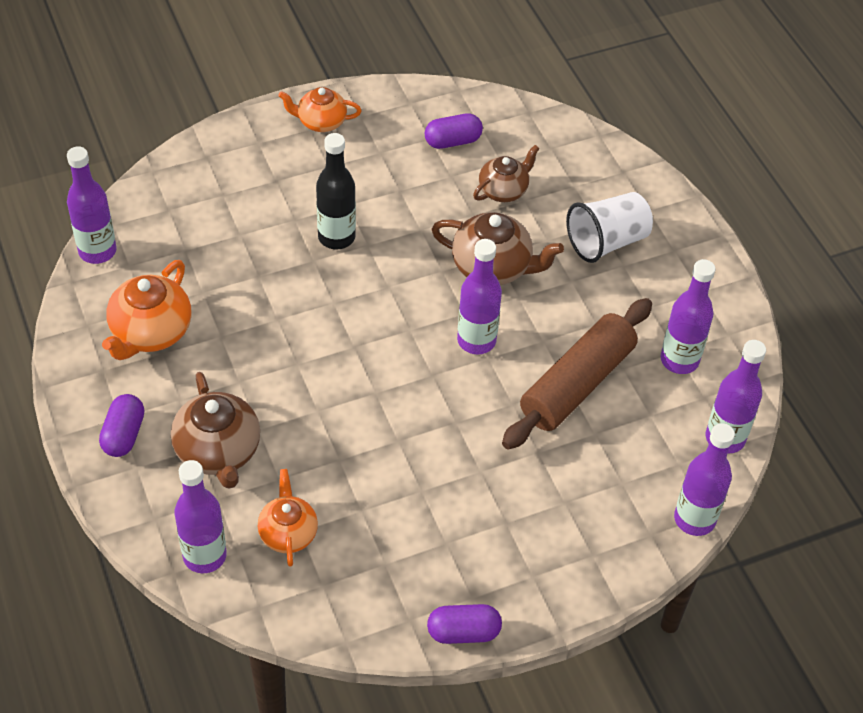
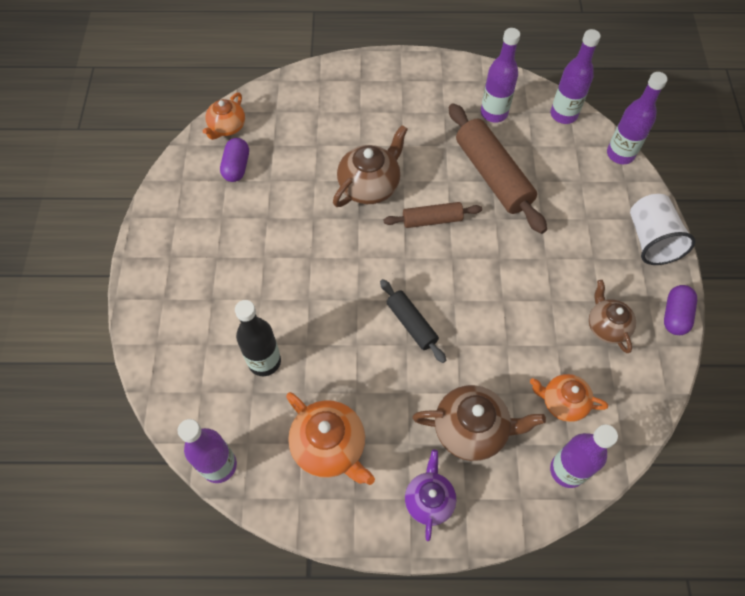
camera: 65 degrees left, 10 degrees up
purple capsule [99,394,144,457] -> purple teapot [405,449,456,541]
orange teapot [278,87,362,132] -> orange teapot moved to [203,92,245,140]
black bottle [316,133,356,249] -> black bottle moved to [235,300,281,376]
purple bottle [457,239,502,354] -> brown rolling pin [384,202,482,228]
brown teapot [473,145,540,202] -> brown teapot moved to [589,280,636,353]
white cup [566,192,653,263] -> white cup moved to [630,194,695,265]
none -> black rolling pin [380,279,446,363]

